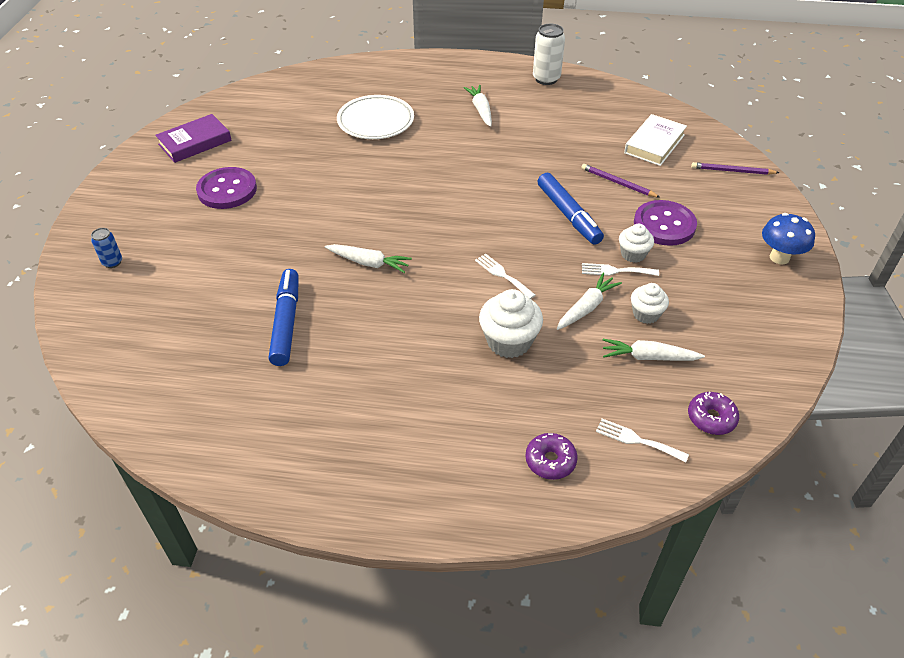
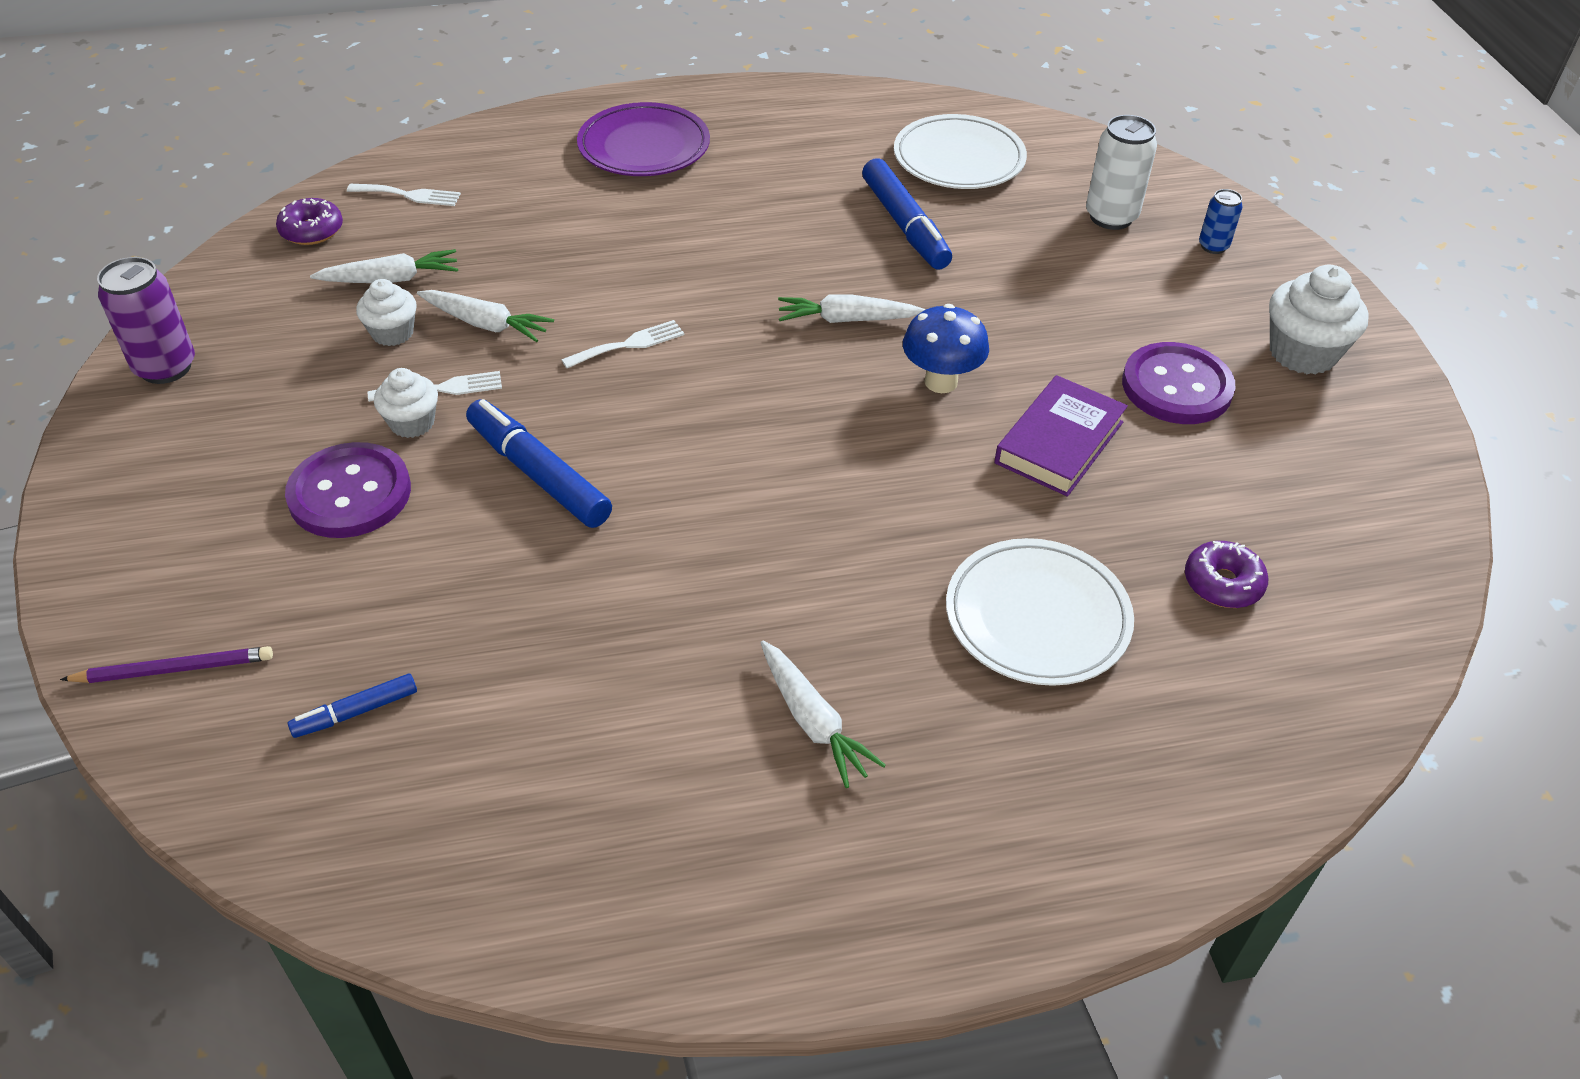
camera: 160 degrees right, 0 degrees up
purple book [155,114,232,163] -> purple book moved to [994,375,1128,497]
white fork [475,254,535,299] -> white fork turned 60 degrees counterclockwise [561,320,684,368]
white cupcake [479,289,543,358] -> white cupcake moved to [1269,265,1369,375]
purple donut [525,433,577,480] -> purple donut moved to [1185,541,1268,608]
white can [533,24,565,85] -> white can moved to [1086,115,1157,230]
white carrot [557,272,622,330] -> white carrot turned 90 degrees counterclockwise [417,290,554,342]
purple pencil [581,164,660,198] -> none
white book [624,114,687,166] -> blue marker [288,674,417,738]
blue mushroom [762,213,815,265] -> blue mushroom moved to [903,304,989,393]
none -> purple can [97,257,195,384]
none -> purple plate [577,102,710,176]
none -> white plate [894,114,1027,189]

